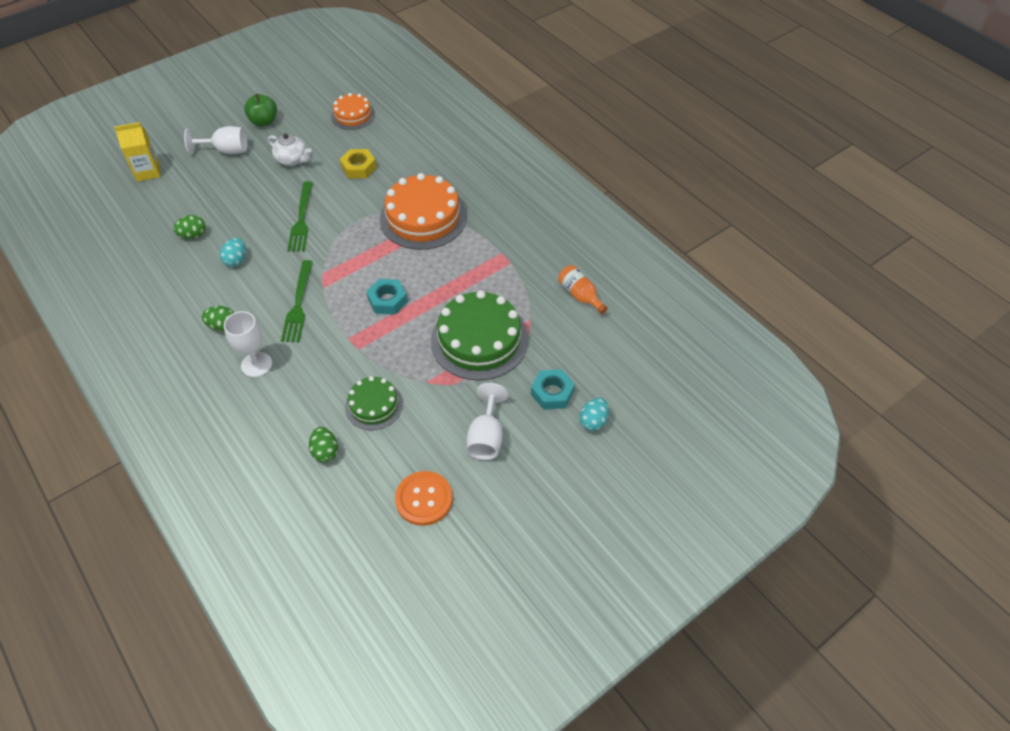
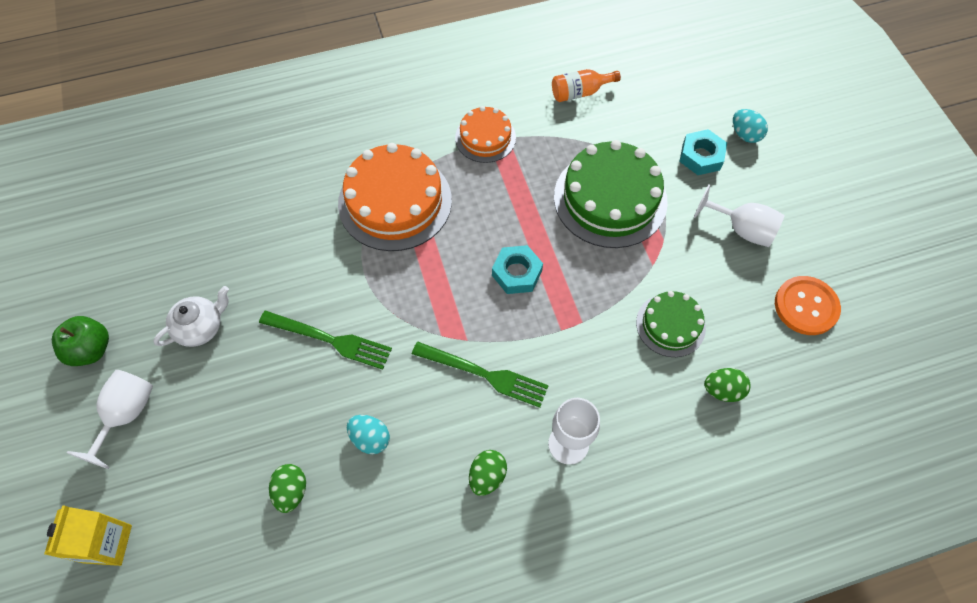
camera: 70 degrees left, 10 degrees up
orange cake [331,93,375,130] -> orange cake moved to [455,106,516,163]
yellow nut [340,149,377,178] -> none

